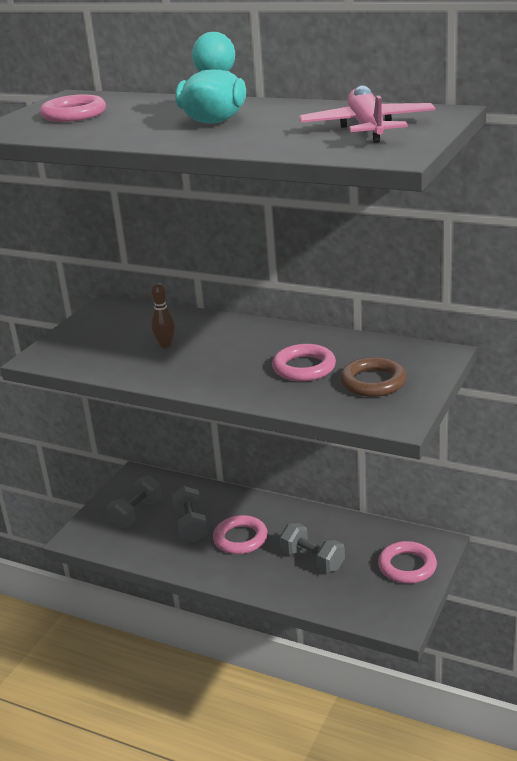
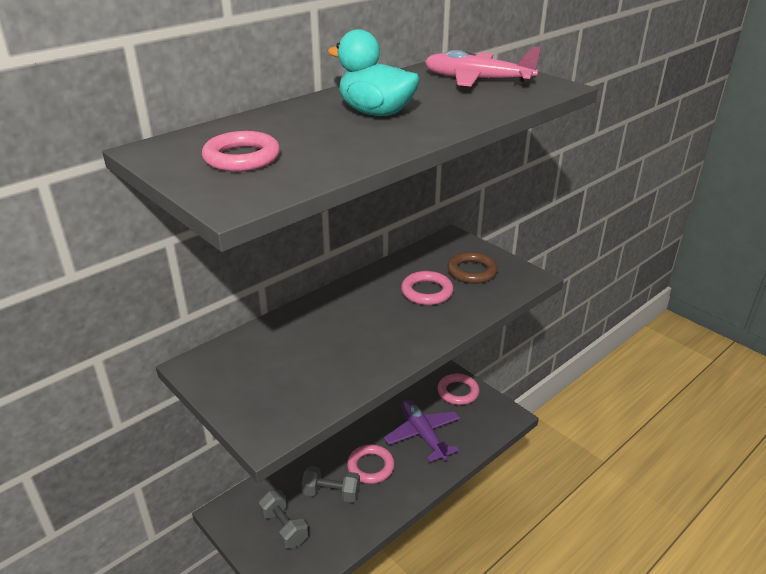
camera: 70 degrees left, 5 degrees up
brown bowling pin [151,283,175,348] -> none
grey dumbbell [280,523,345,572] -> purple plane [384,400,460,462]

